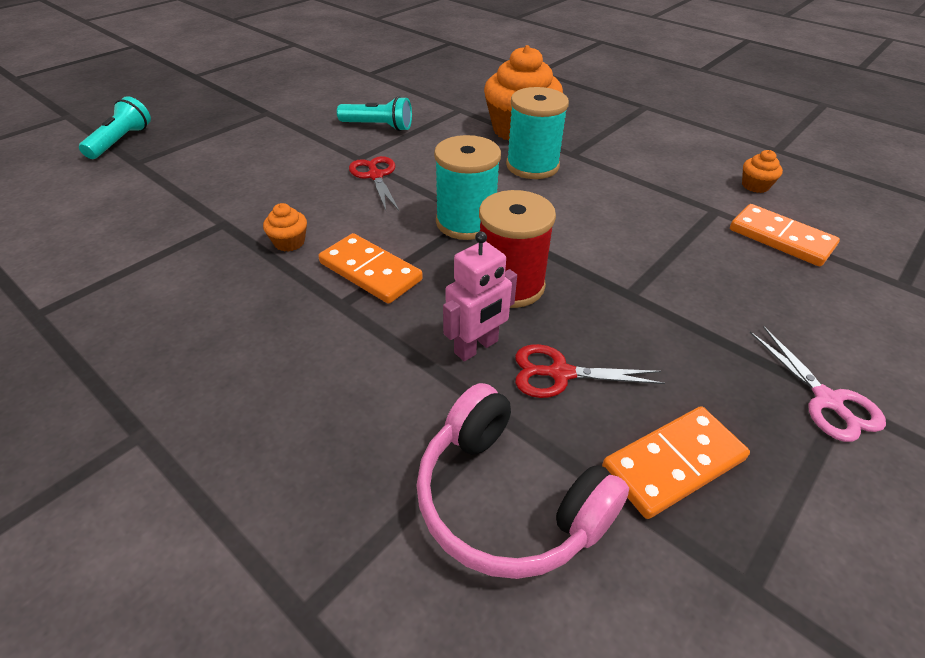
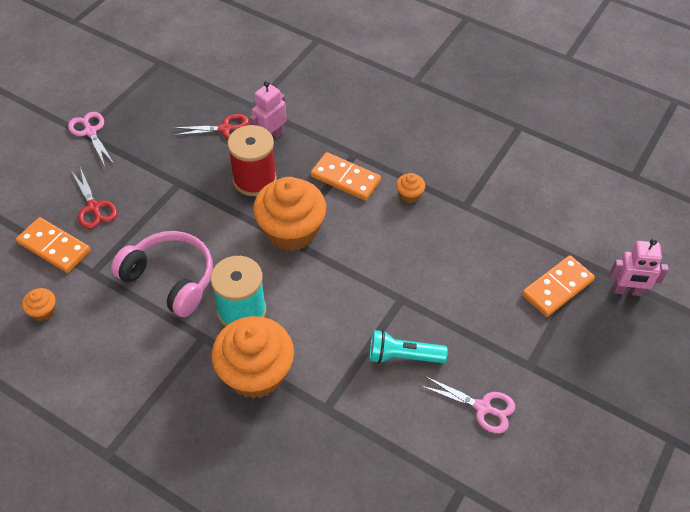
camera: 170 degrees right, 10 degrees up
turquoise flashlight [79,96,151,159] -> pink robot [609,239,669,296]
red scissors [349,156,399,211] -> red scissors moved to [72,167,117,229]
pink headphones [416,383,629,579] -> pink headphones moved to [111,231,213,317]
turquoise spool [434,135,501,240] -> orange cupcake [253,177,326,251]
orange domino [602,406,750,519] -> orange domino moved to [522,255,595,317]
none -> pink scissors [421,376,515,433]

